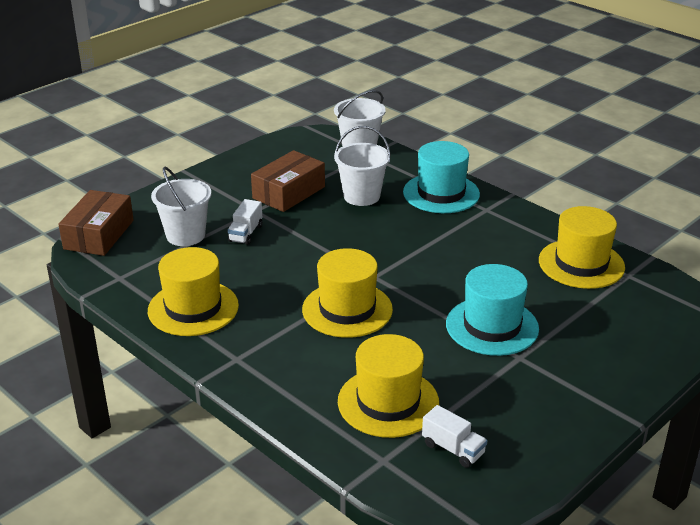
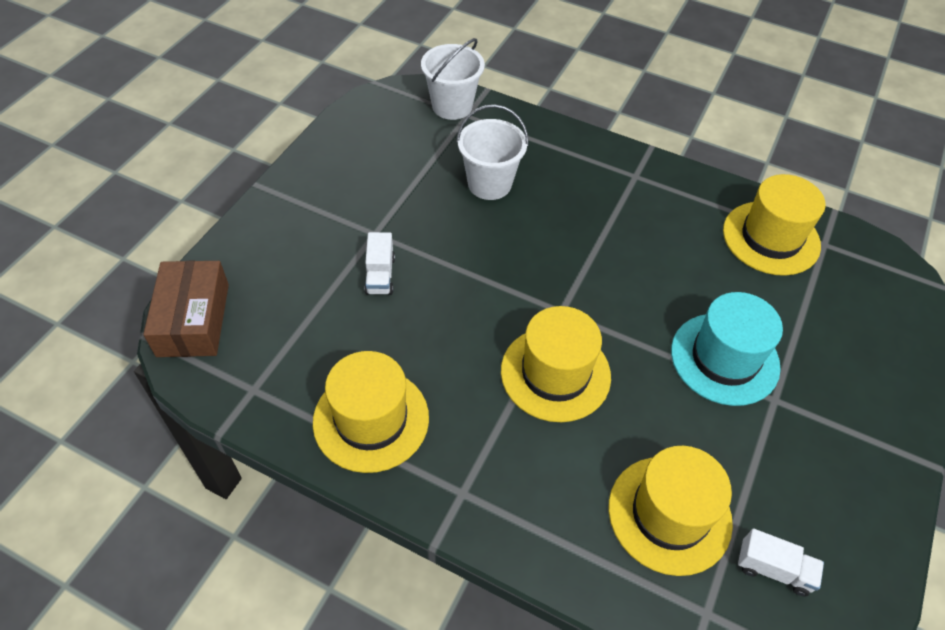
camera: 20 degrees left, 20 degrees up
white bucket [151,167,211,246] -> none
brown box [251,150,325,212] -> none
turquoise hat [403,141,480,213] -> none

